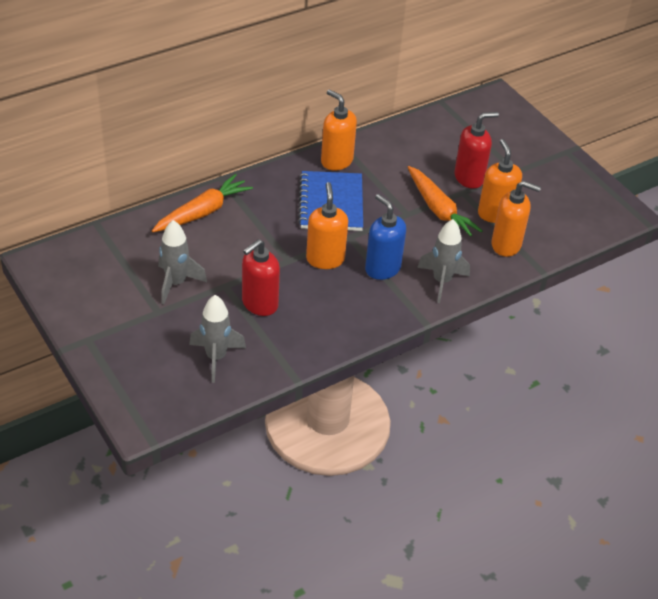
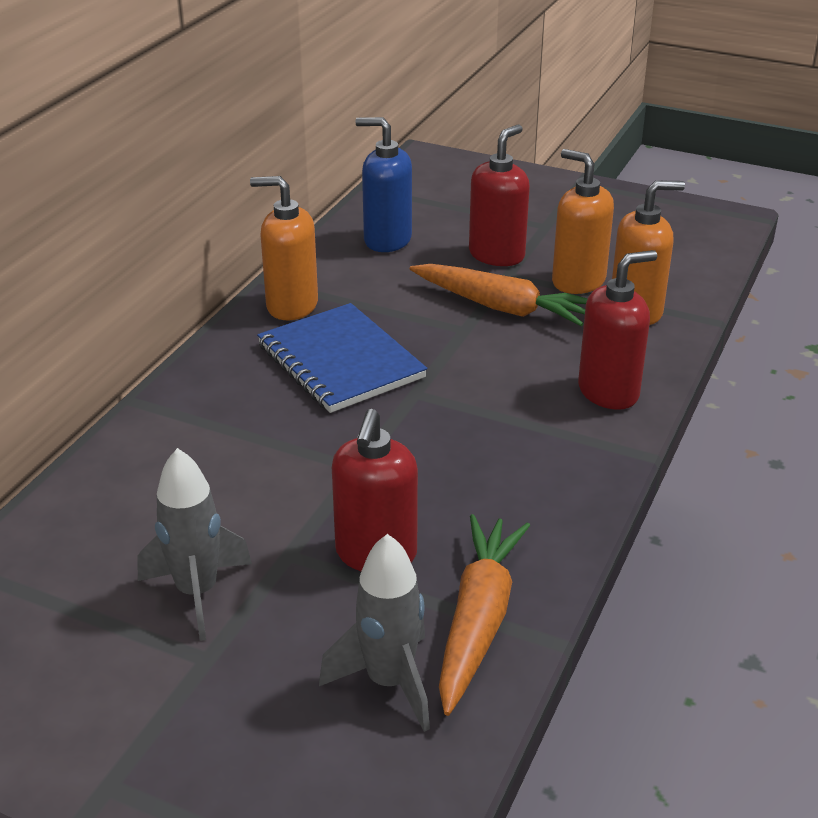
camera: 30 degrees left, 10 degrees down
orange carrot [152,174,253,232] -> orange carrot moved to [439,514,530,716]
orange soap dispenser [306,182,348,269] -> none
blue soap dispenser [365,194,406,280] -> blue soap dispenser moved to [356,117,412,252]
grey rocket [417,219,470,303] -> red soap dispenser [578,250,657,410]

